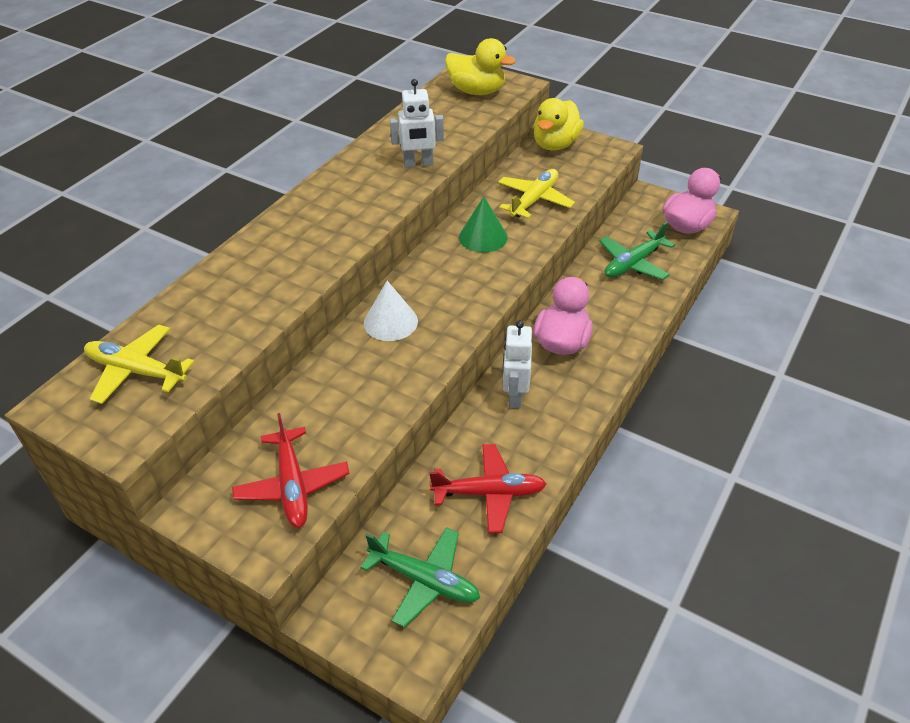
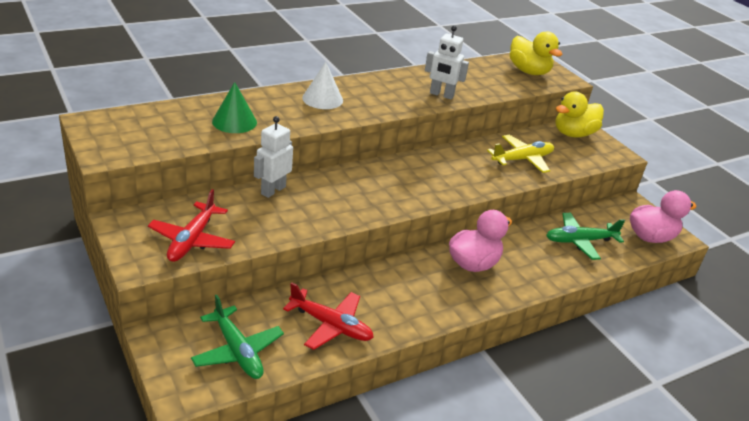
camera: 25 degrees right, 10 degrees down
yellow plane [84,325,194,404] -> none
white cone [364,281,418,341] -> white cone moved to [302,62,343,109]
green cone [459,196,508,253] -> green cone moved to [212,82,257,133]
white robot [503,320,532,408] -> white robot moved to [254,116,293,198]

